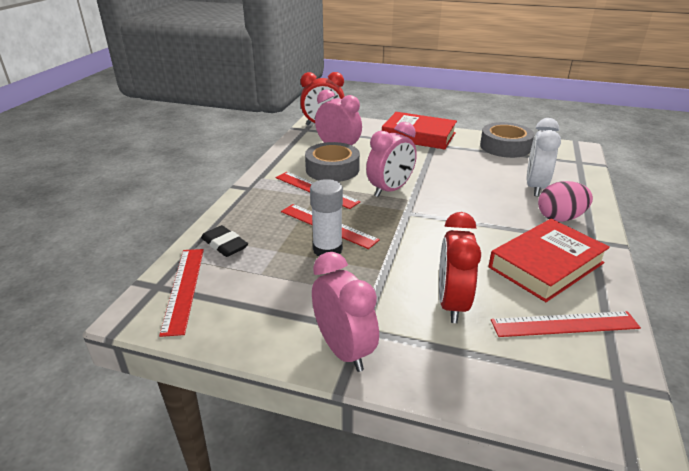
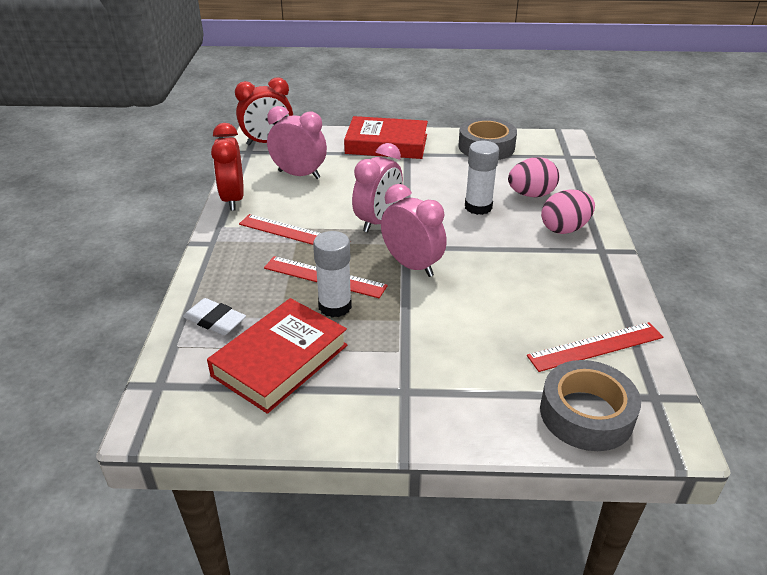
camera: 15 degrees left, 5 degrees up
red ruler [159,249,204,337] -> none
black eraser [201,225,248,257] -> white eraser [183,298,246,335]
grey tape [305,142,360,182] -> grey tape moved to [540,360,641,451]
pink clock [312,252,379,372] -> pink clock moved to [381,184,447,277]
red clock [439,212,481,323] -> red clock moved to [211,123,244,211]
red book [489,219,610,302] -> red book moved to [207,298,348,414]
white clock [527,118,561,196] -> pink egg [508,157,559,197]
none -> white glue stick [465,141,499,215]

